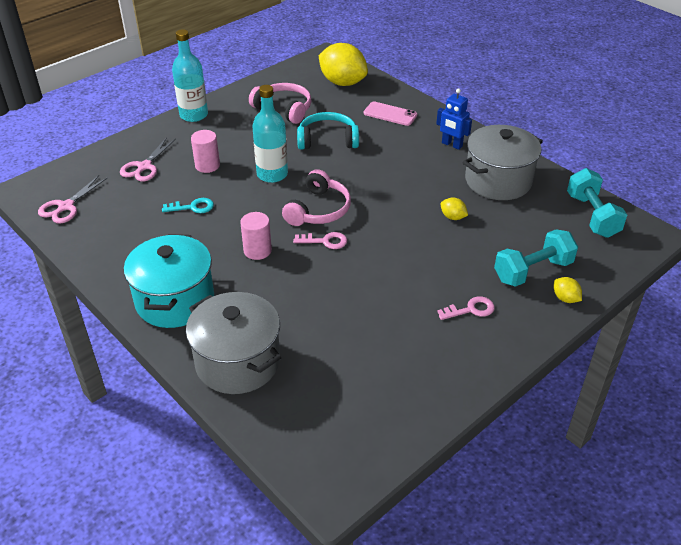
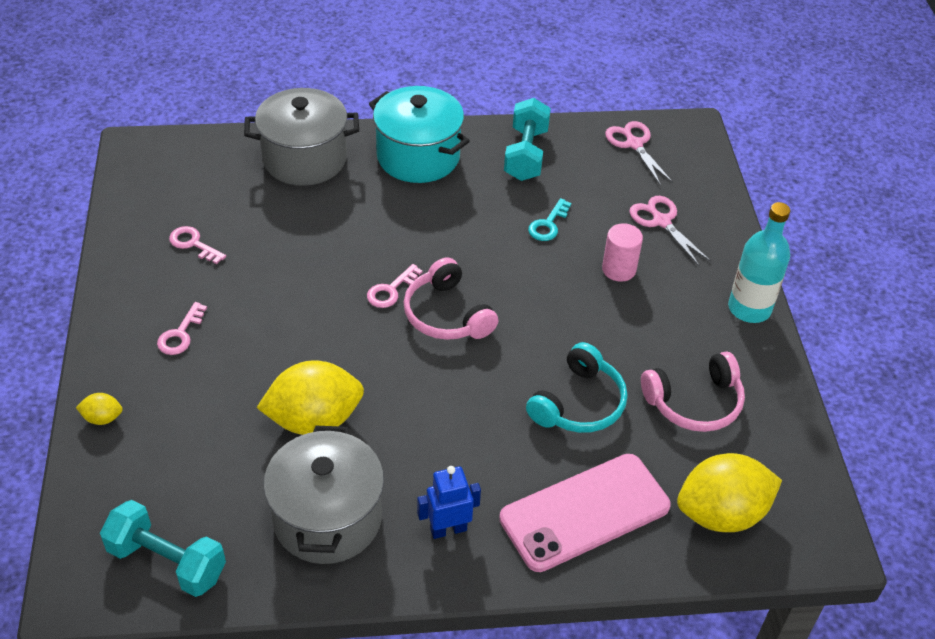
camera: 125 degrees right, 5 degrees up
pink cylinder [240,212,272,260] -> none
turquoise bottle [252,85,288,183] -> none
pink phone [364,102,417,126] -> pink phone [499,454,671,572], size x1.81
yellow lemon [441,197,468,220] -> yellow lemon [257,360,364,435], size x2.30
turquoise dumbbell [494,229,578,287] -> turquoise dumbbell moved to [504,98,551,181]
none -> pink key [169,226,226,264]

